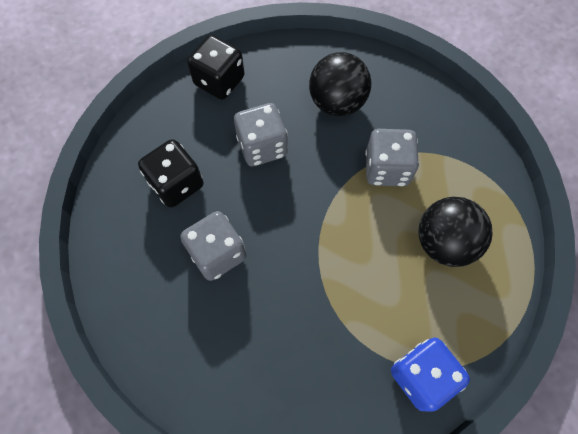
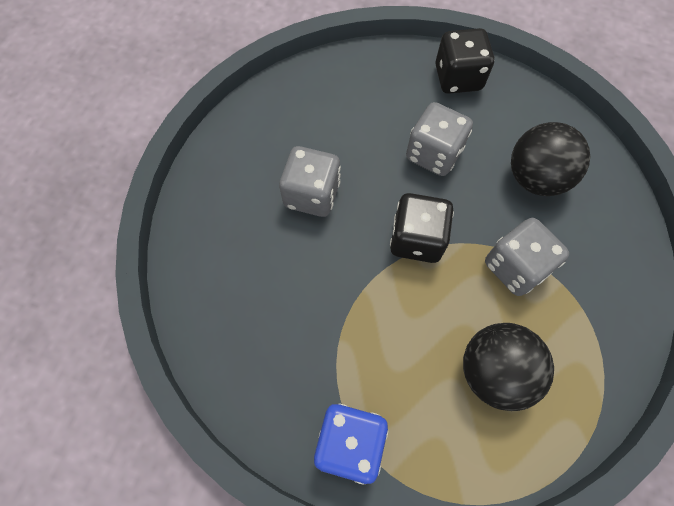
camera: 50 degrees right, 0 degrees up
black dice [138,139,204,208] -> black dice moved to [390,193,454,263]

